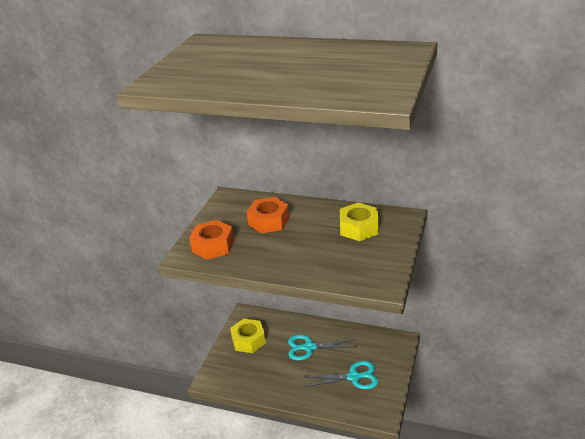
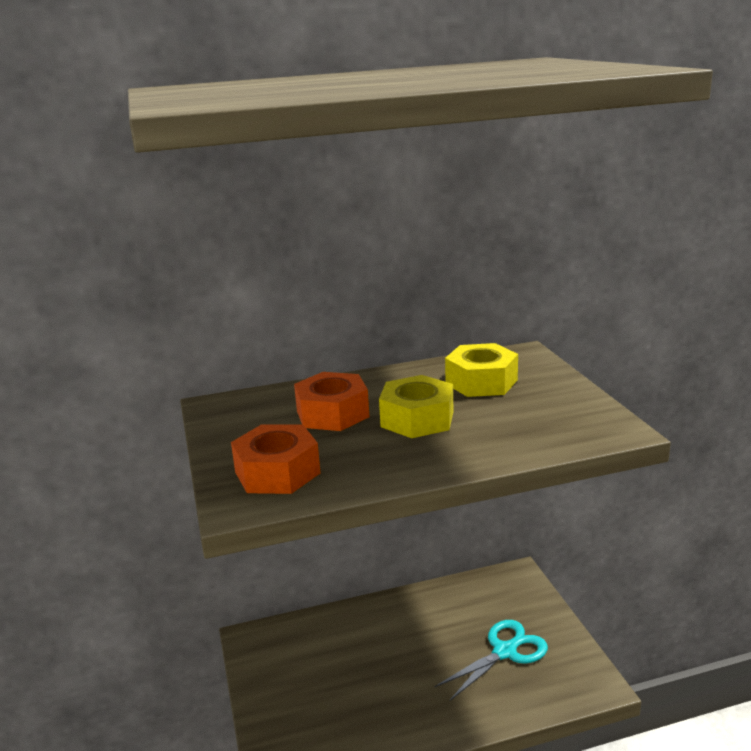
camera: 35 degrees left, 10 degrees down
yellow nut [230,319,266,353] -> yellow nut moved to [379,375,453,438]
turquoise scissors [288,334,357,360] -> none

